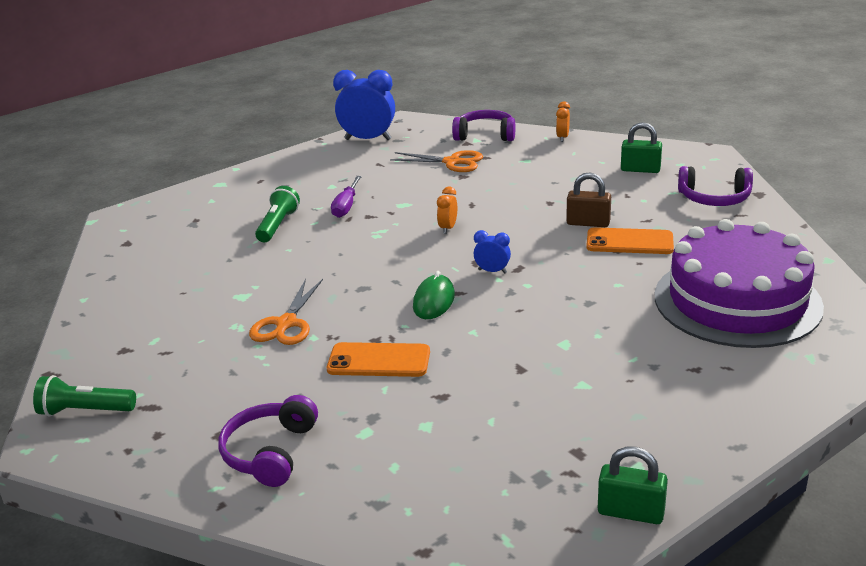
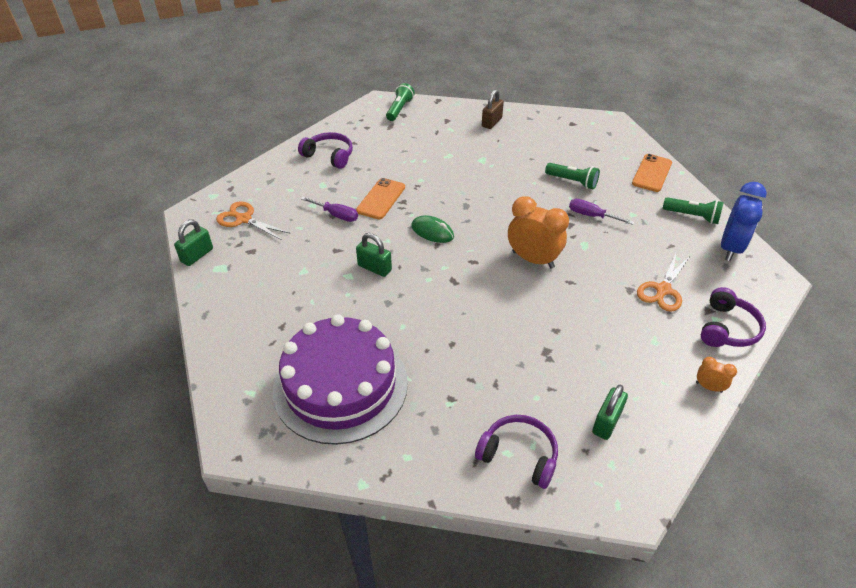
camera: 105 degrees right, 15 degrees up
orange scissors [249,279,323,345] -> orange scissors moved to [216,201,289,240]
orange clock [437,186,457,234] -> orange clock [508,196,569,269], size x2.10
blue clock [474,230,511,273] -> none
brown padlock [566,172,611,227] -> brown padlock moved to [482,89,504,129]
orange phone [586,227,674,254] -> orange phone moved to [632,154,672,192]
purple headphones [678,166,753,206] -> purple headphones turned 90 degrees clockwise [475,415,558,489]
none -> purple screwdriver [301,197,358,222]
none -> green padlock [356,233,392,277]
none -> green flashlight [663,197,724,224]

